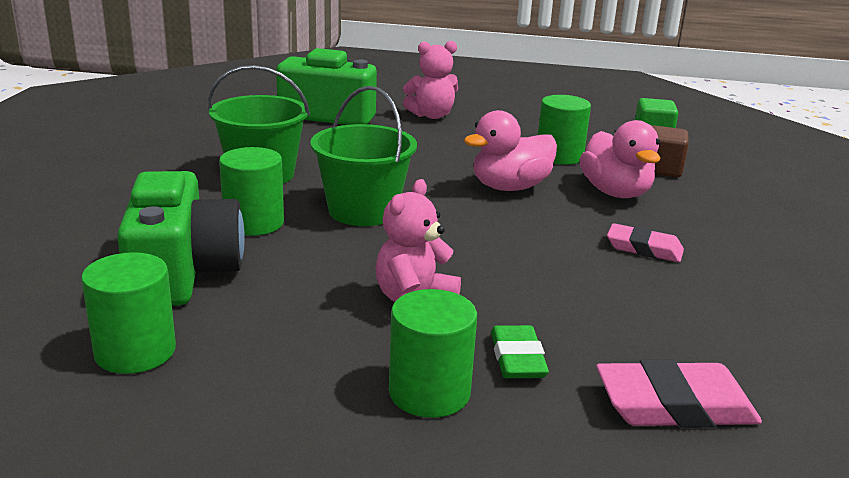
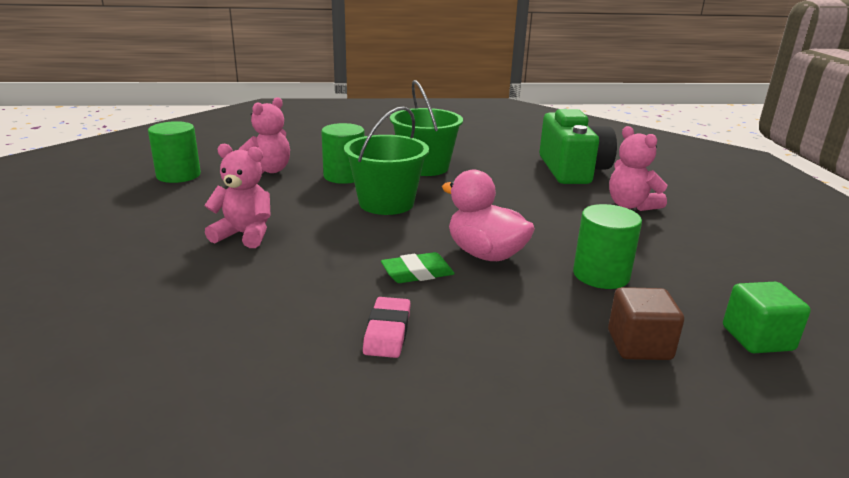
camera: 75 degrees right, 0 degrees up
green camera [117,171,245,306] -> pink teddy bear [239,97,290,173]
green cylinder [389,289,477,418] -> none
green eraser [491,325,549,378] -> green eraser moved to [381,252,455,283]
pink duck [579,120,660,198] -> none
pink eraser [596,359,762,428] -> none

